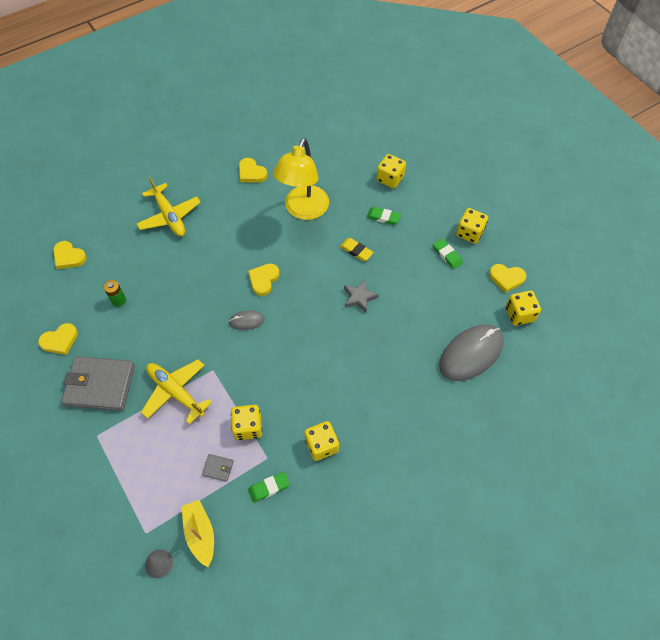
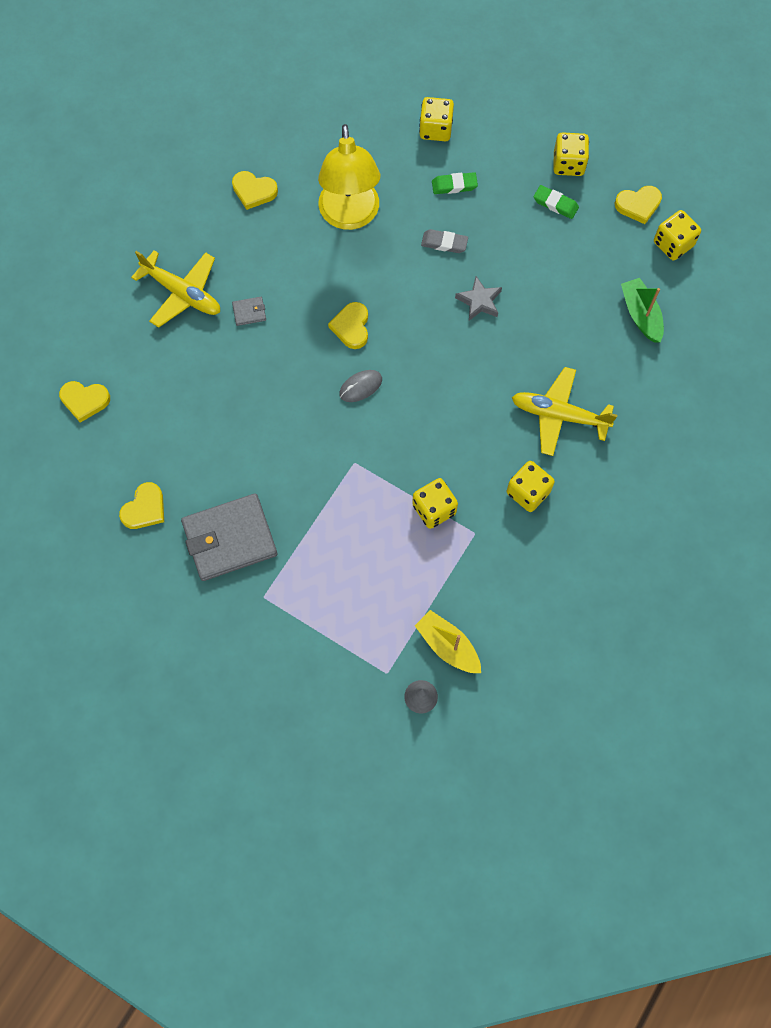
camera: 25 degrees left, 10 degrees up
green battery [104,280,126,307] -> none
yellow plane [141,359,212,425] -> yellow plane moved to [512,367,617,456]
grey wallet [202,454,234,482] -> grey wallet moved to [232,297,266,326]
green eraser [248,472,290,503] -> none
yellow eraser [340,238,374,261] -> grey eraser [421,229,468,253]
grey mouse [439,325,504,381] -> green boat [621,278,664,343]

